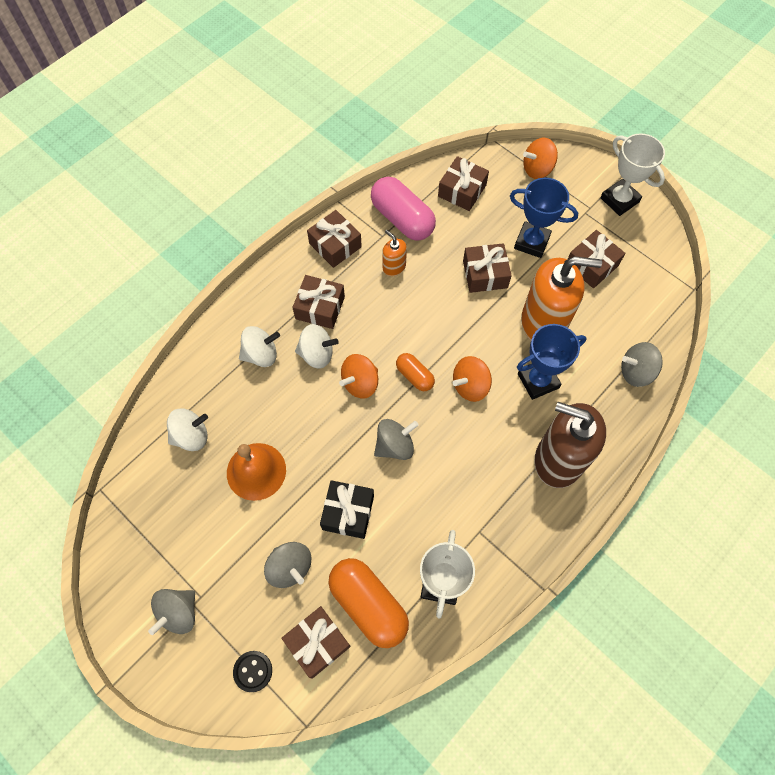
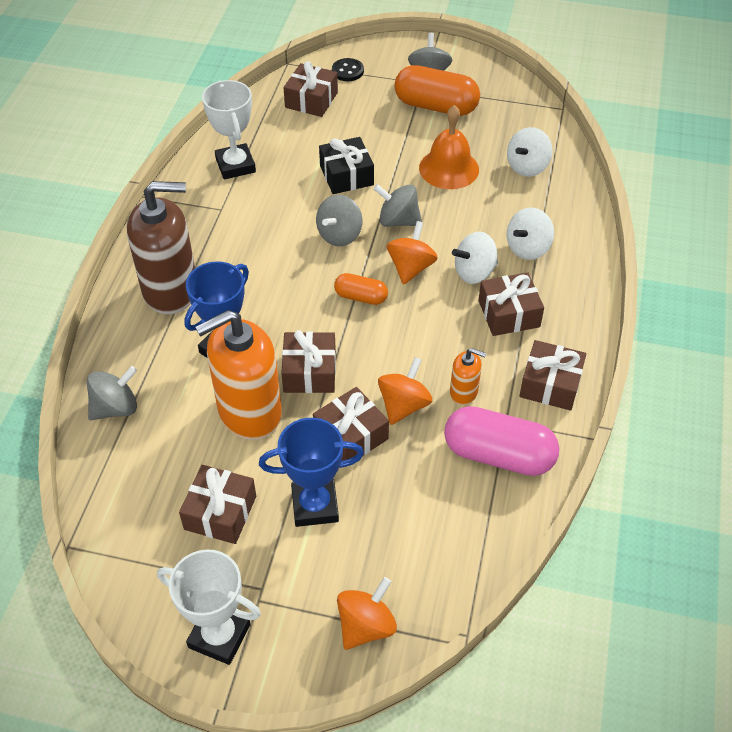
camera: 150 degrees right, 15 degrees down
grey spinning top [264,542,311,588] -> grey spinning top moved to [373,184,422,227]
orange capsule [329,558,409,648] -> orange capsule moved to [394,65,480,116]
brown gift [438,156,489,211] -> brown gift moved to [281,330,336,393]
orange spinning top [453,356,492,402] -> orange spinning top moved to [378,357,432,425]

